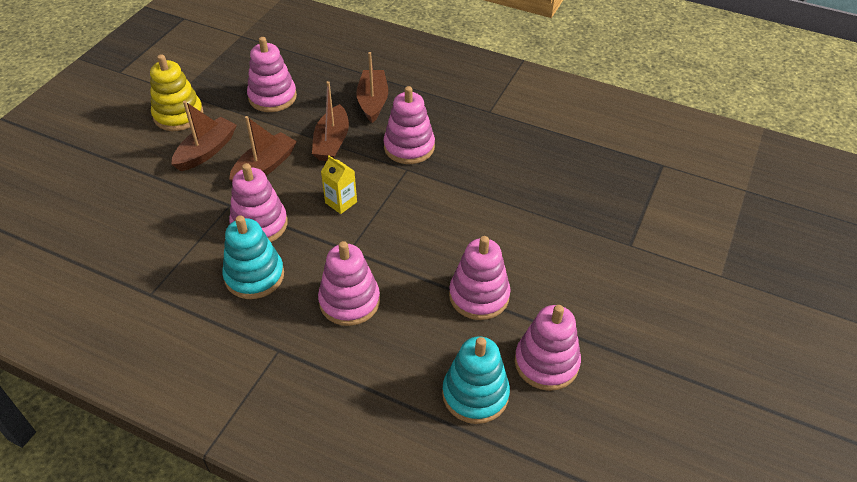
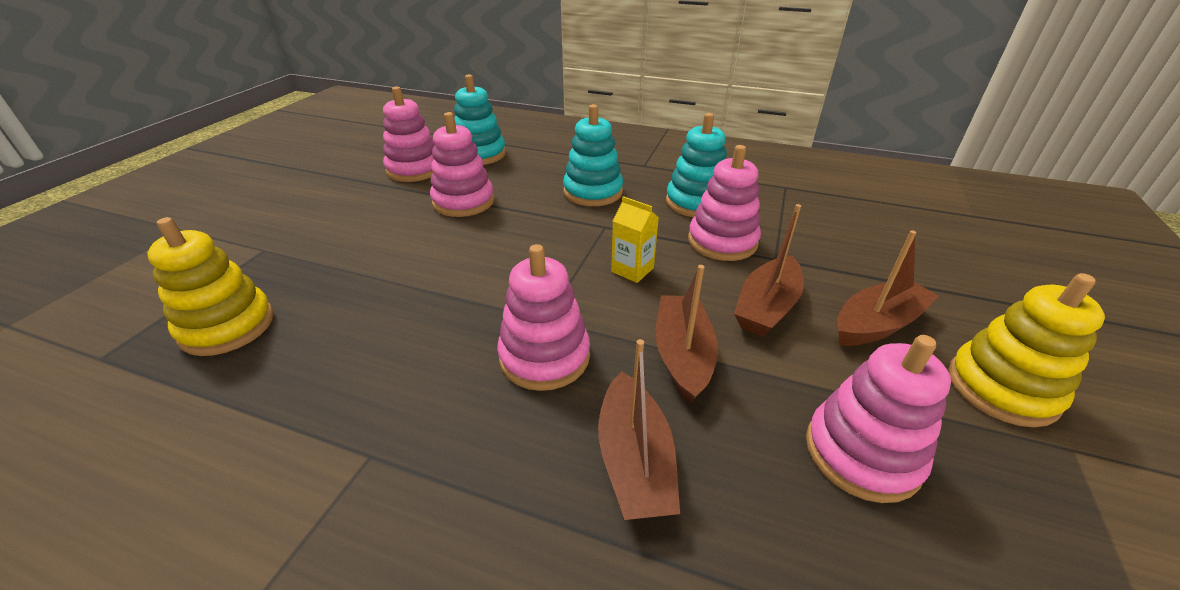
camera: 175 degrees right, 10 degrees down
brown boat [171,101,237,171] -> brown boat turned 150 degrees counterclockwise [837,230,939,346]
pink stacking toy [318,241,380,326] -> turquoise stacking toy [563,104,623,206]
none -> yellow stacking toy [147,217,274,356]

